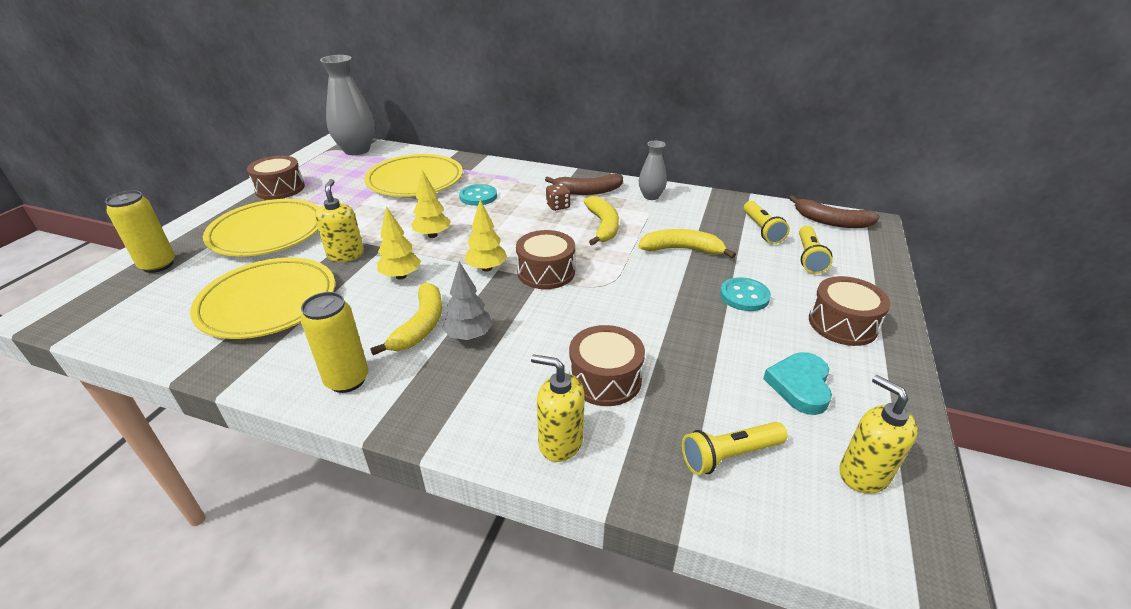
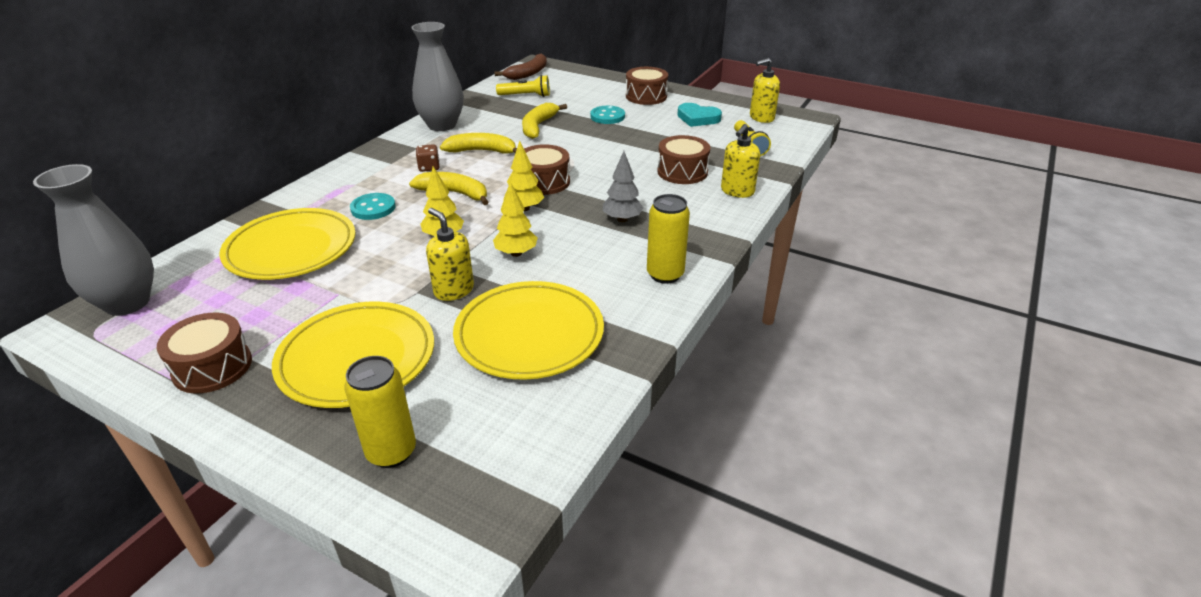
camera: 80 degrees left, 0 degrees up
yellow soap dispenser [315,179,364,262] -> yellow soap dispenser turned 45 degrees clockwise [426,208,474,301]
yellow banana [370,283,442,355] -> yellow banana moved to [409,172,488,205]
brown banana [545,174,623,195] -> none
grey vase [639,141,667,200] -> grey vase [411,22,464,131], size x1.85
yellow flashlight [799,226,833,274] -> none

